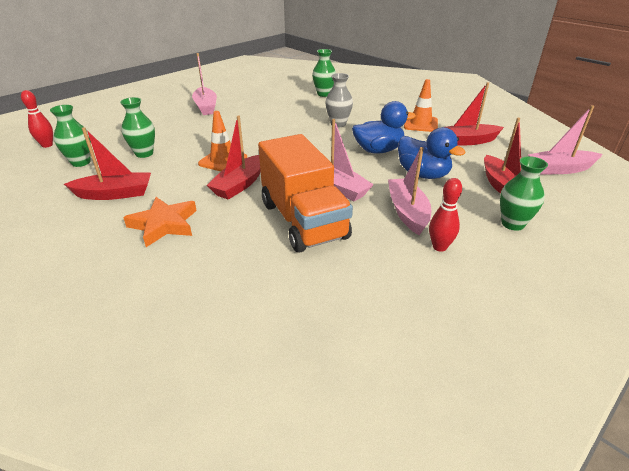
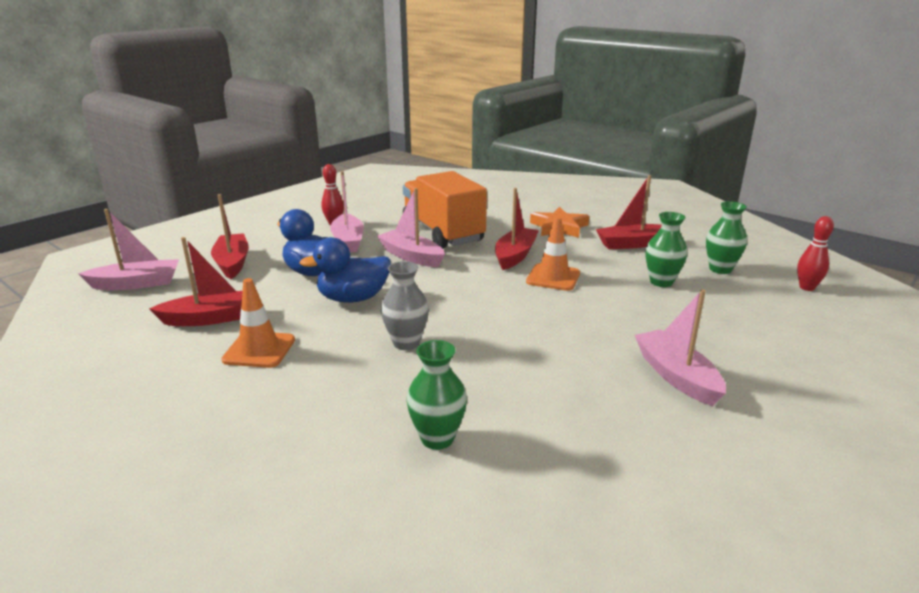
camera: 175 degrees right, 10 degrees down
green vase [500,156,548,231] -> none

